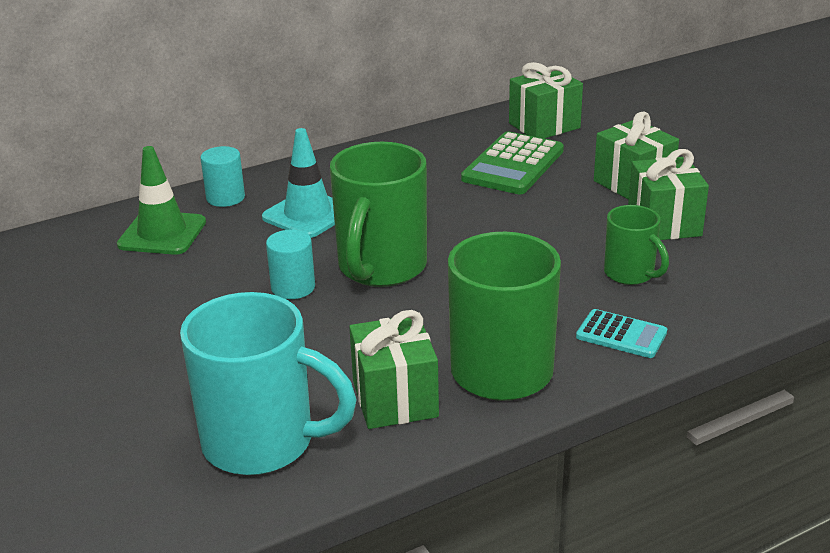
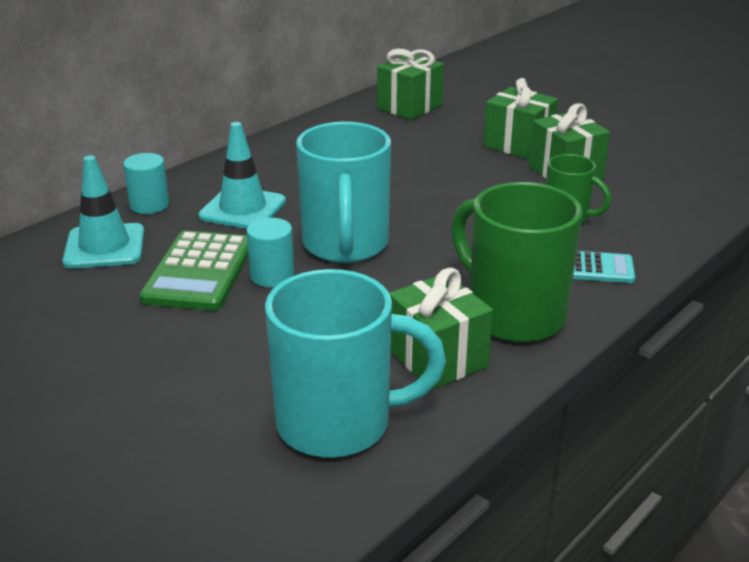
camera: 20 degrees left, 0 degrees up
green traffic cone [117,146,206,255] -> turquoise traffic cone [62,155,144,269]
green mug [330,142,427,287] -> turquoise mug [296,122,391,263]
green calculator [461,131,564,194] -> green calculator moved to [140,231,248,311]

